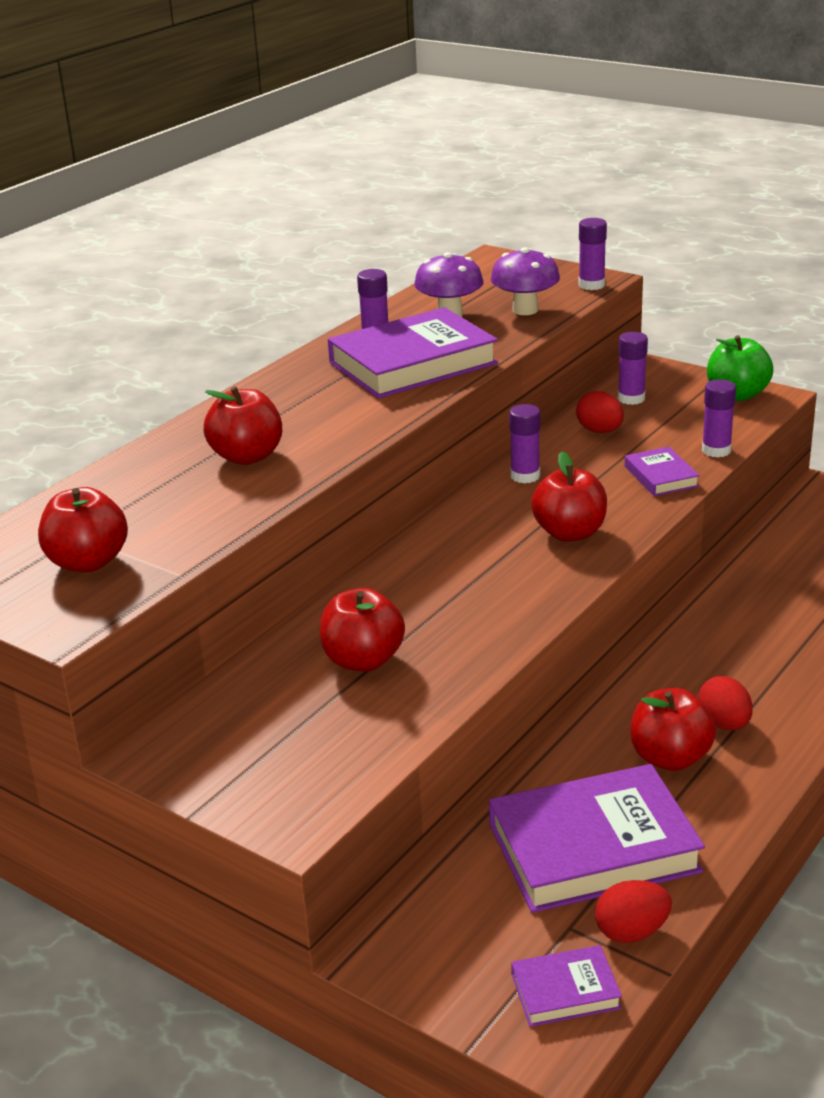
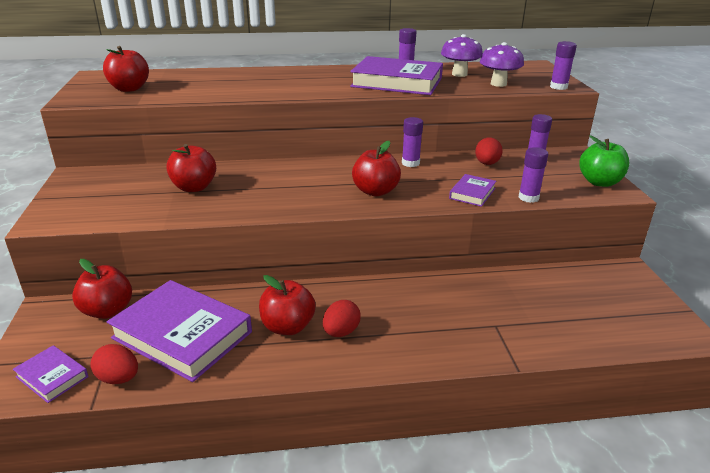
camera: 45 degrees right, 0 degrees up
red apple [204,386,282,465] -> red apple moved to [72,259,132,319]

